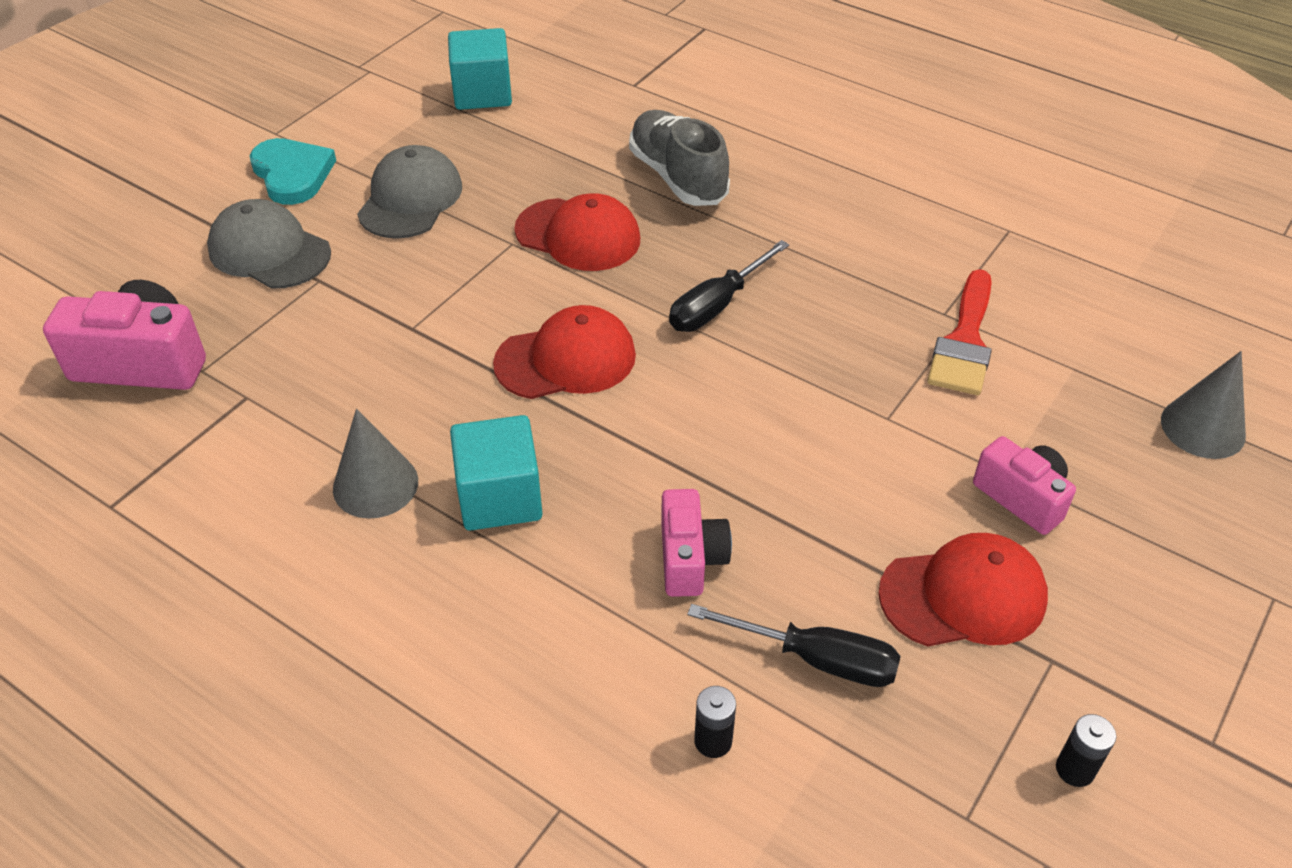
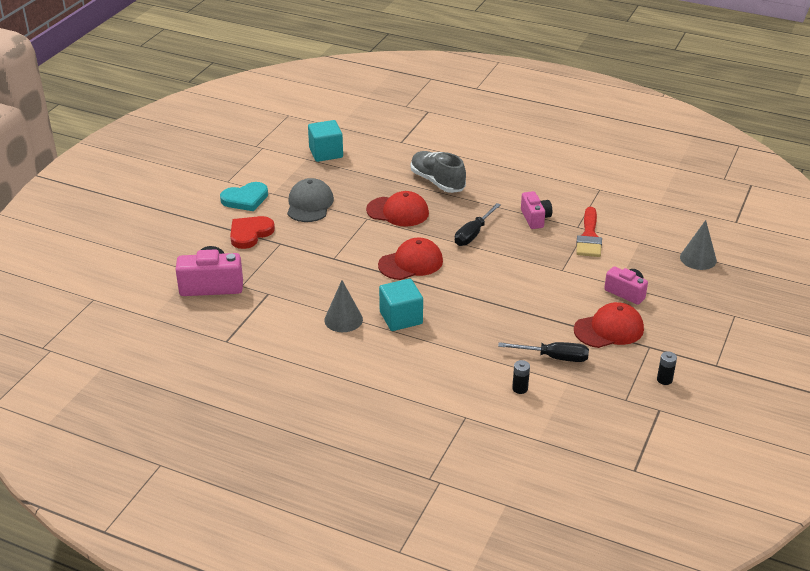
camera: 10 degrees left, 10 degrees down
grey cap [207,199,331,289] -> red heart [230,216,275,249]
turquoise heart [250,138,336,205] -> turquoise heart turned 105 degrees clockwise [220,182,268,211]
pink camera [661,489,732,597] -> pink camera moved to [521,191,552,229]

